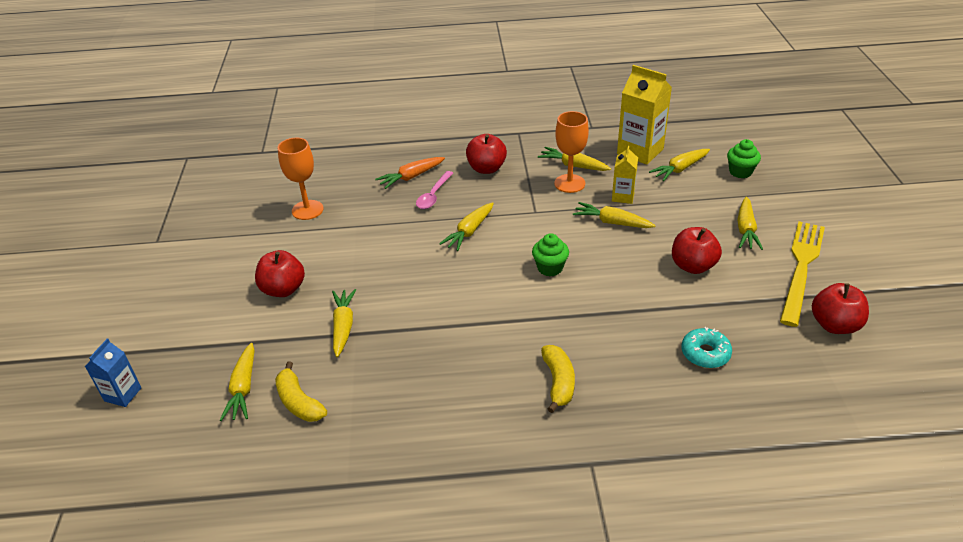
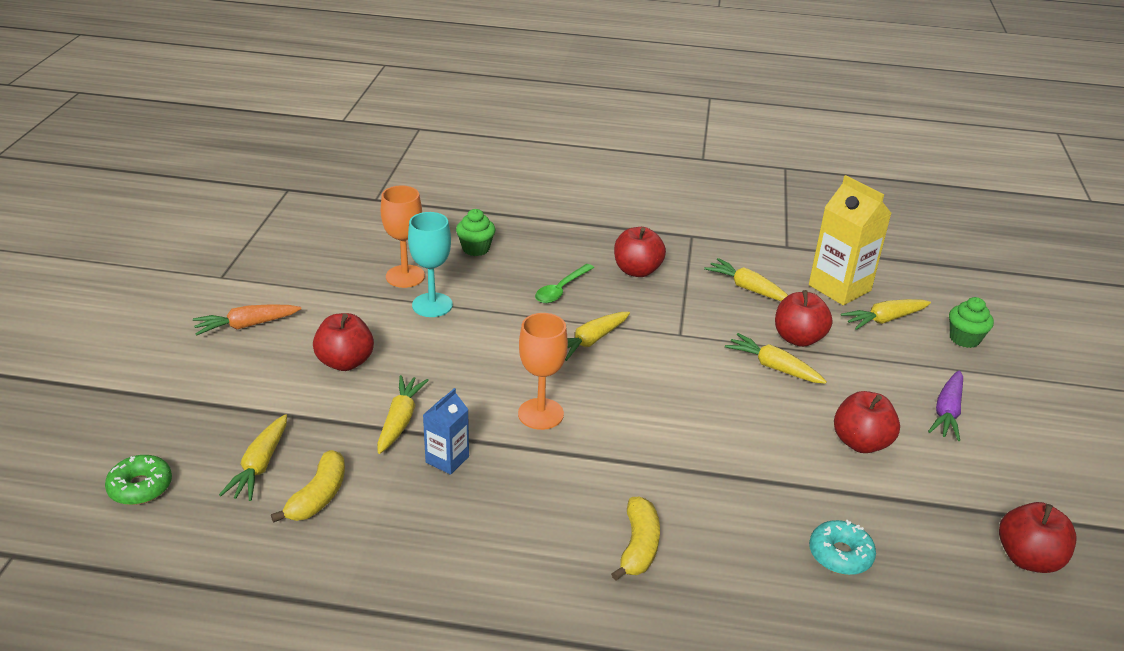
camera: 10 degrees right, 5 degrees down
blue carton [85,338,141,407] -> blue carton moved to [423,388,469,475]
yellow banana [275,361,327,422] -> yellow banana turned 135 degrees counterclockwise [271,450,345,523]
orange carrot [375,157,445,189] -> orange carrot moved to [193,304,301,335]
pink spoon [416,171,453,209] -> green spoon [535,264,594,303]
green cupcake [532,233,569,276] -> green cupcake moved to [456,209,495,256]
orange goblet [554,111,589,193] -> orange goblet moved to [518,313,568,430]
yellow carton [612,146,638,204] -> red apple [775,290,833,347]
yellow carrot [737,197,763,250] -> purple carrot [928,370,963,441]
yellow fork [780,221,825,327] -> none
none -> green donut [105,455,172,505]
none -> turquoise goblet [408,212,453,317]

